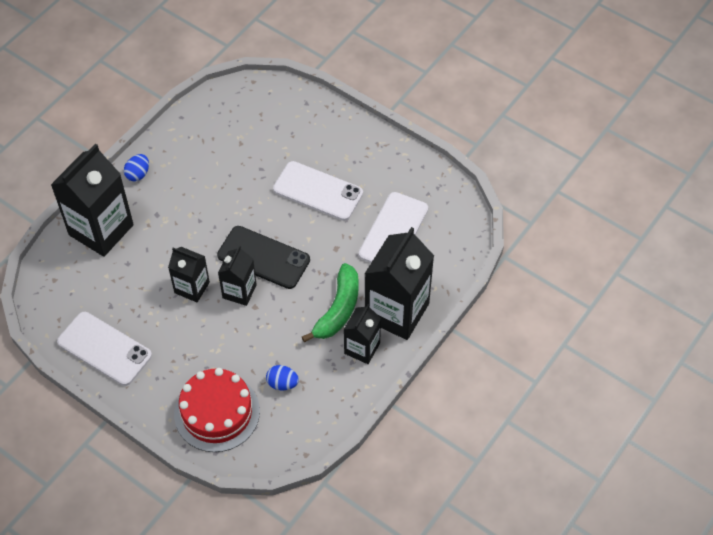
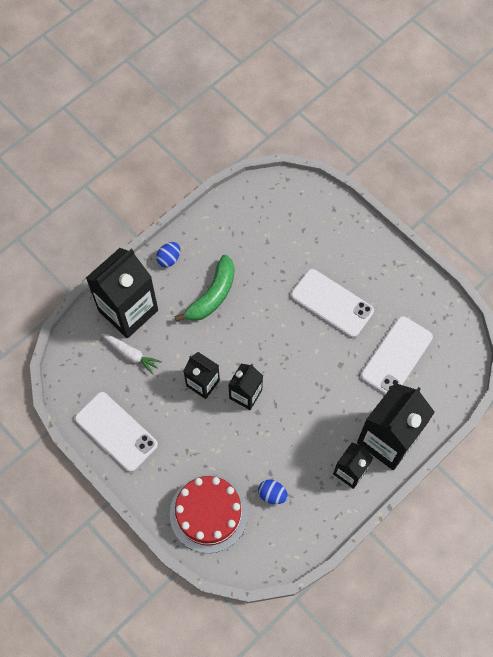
camera: 10 degrees right, 10 degrees up
black phone [217,226,310,289] -> none
green banana [302,263,359,342] -> green banana moved to [174,255,235,322]
none -> white carrot [101,333,162,375]

